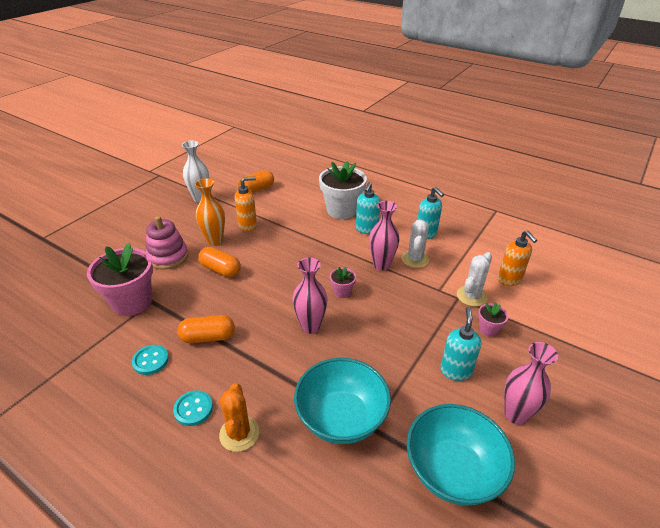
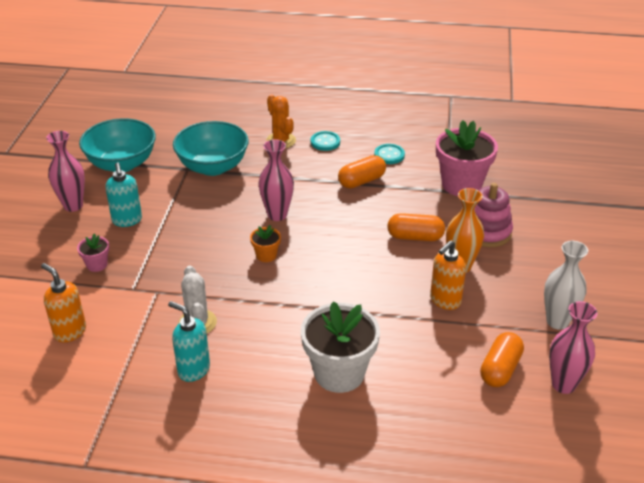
camera: 155 degrees right, 0 degrees up
pink flower pot [330,267,356,298] -> orange flower pot [250,225,281,262]
turquoise soap dispenser [356,182,381,234] -> none
pink vase [369,201,400,271] -> pink vase moved to [549,301,598,394]
white cactus [457,252,492,307] -> none

